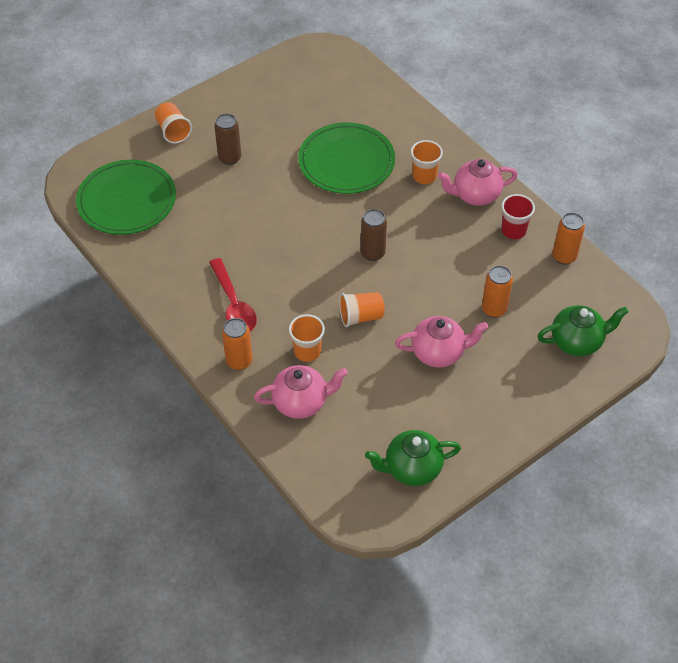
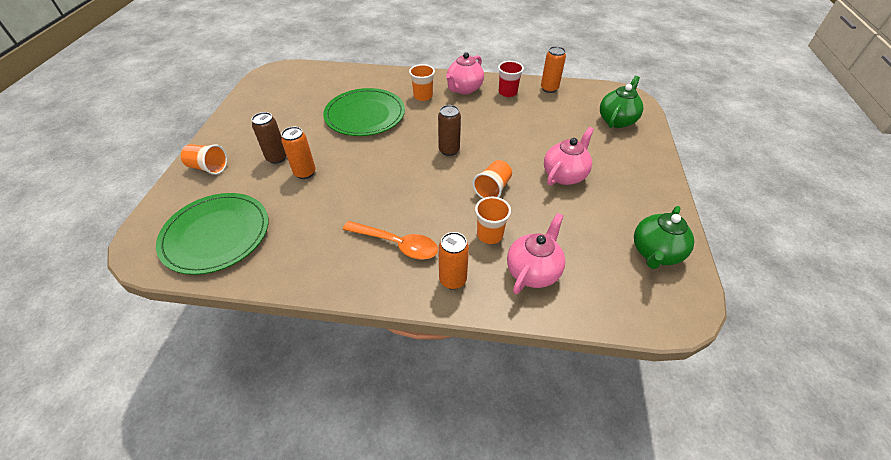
camera: 45 degrees left, 5 degrees down
red spoon [209,258,257,331] -> orange spoon [343,221,438,259]
orange can [482,265,513,318] -> orange can moved to [281,127,316,179]

